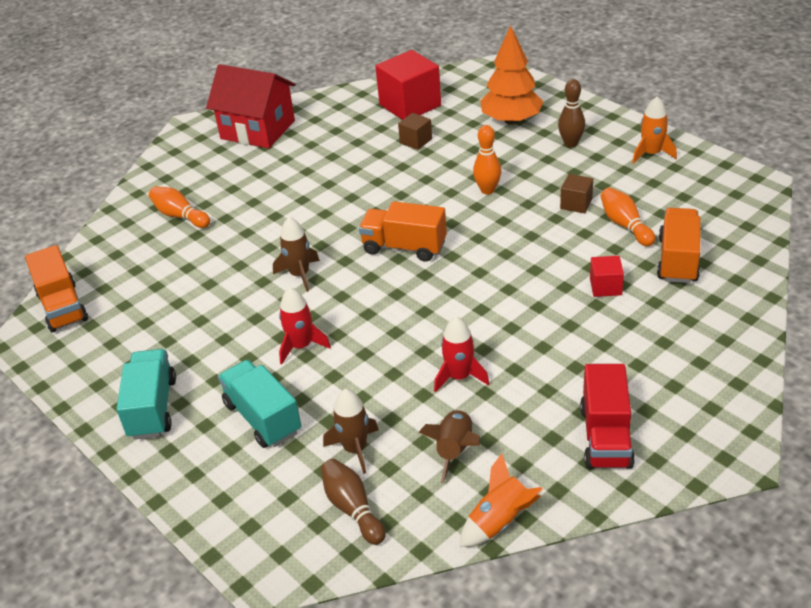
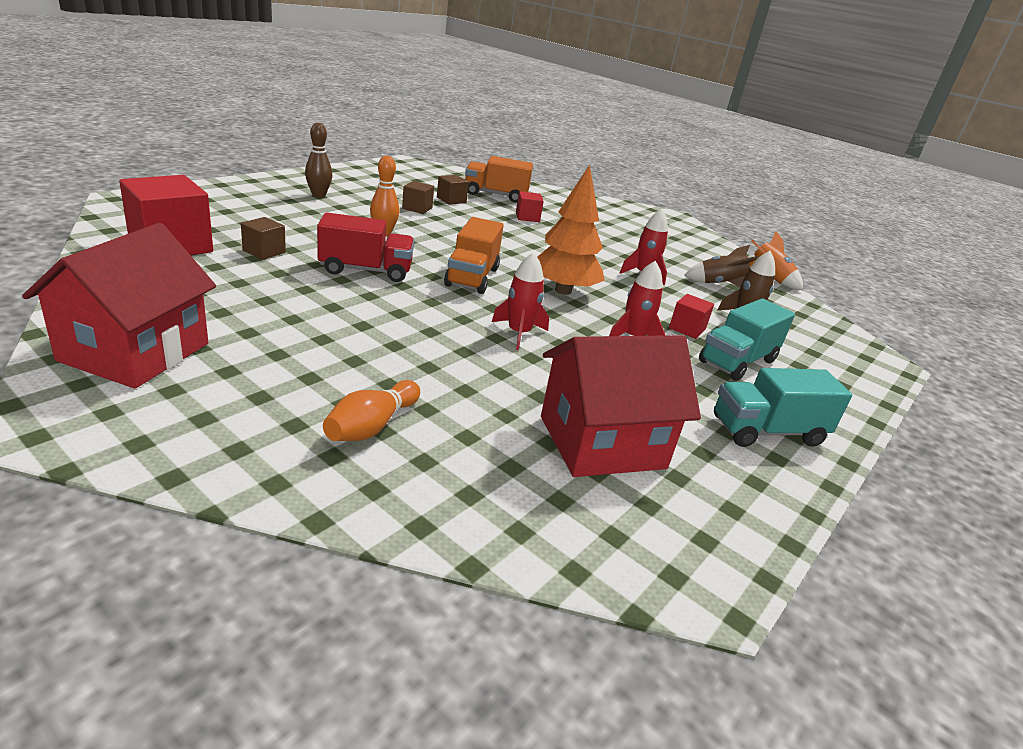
camera: 105 degrees left, 10 degrees down
orange truck [25,245,88,333] -> none
brown rocket [273,217,320,292] -> red rocket [492,252,549,350]
brown bowling pin [321,459,386,545] -> none
orange tree [480,25,543,125] -> orange tree moved to [537,165,605,295]
red truck [580,364,635,469] -> red truck moved to [317,212,414,282]
orange bowling pin [601,187,655,246] -> brown cube [437,175,469,205]
orange rocket [632,96,677,164] -> none
none -> red house [541,335,701,477]
none -> red cube [669,294,714,339]

